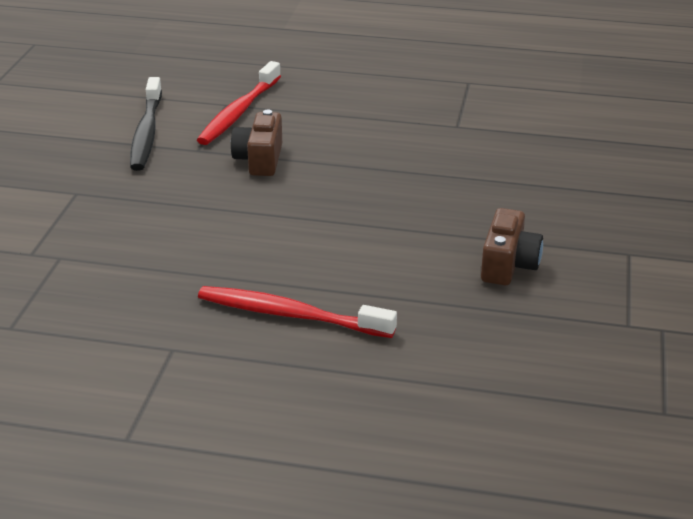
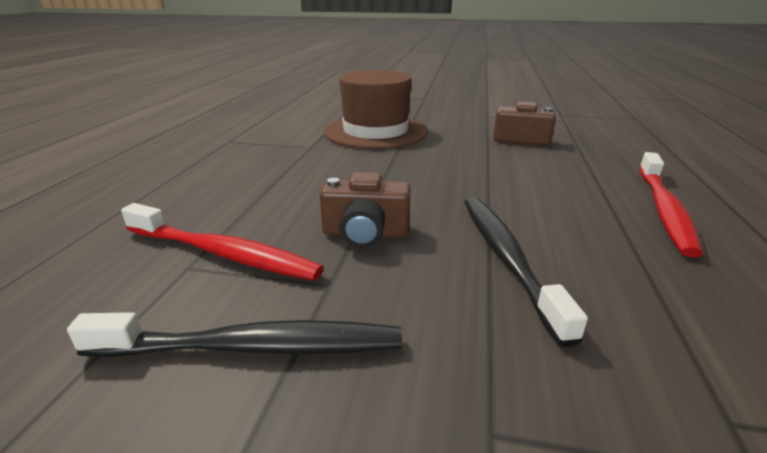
camera: 90 degrees left, 5 degrees down
none -> brown hat [324,70,428,149]
none -> black toothbrush [464,197,588,347]

